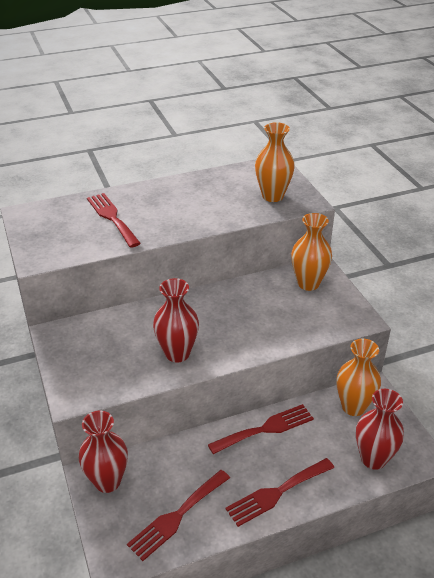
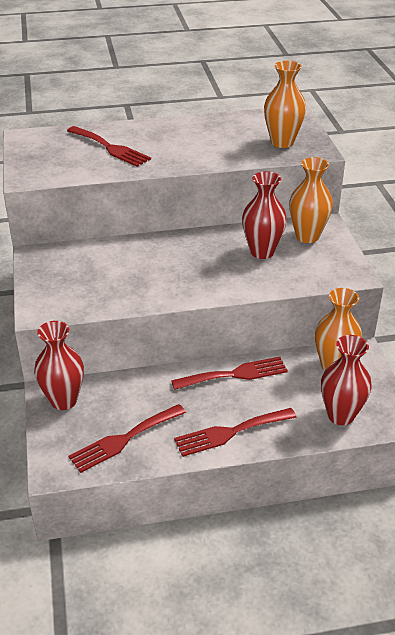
camera: 10 degrees right, 0 degrees up
red fork [87,193,141,248] -> red fork turned 150 degrees clockwise [67,126,151,167]
red vase [153,278,199,362] -> red vase moved to [242,171,287,259]

